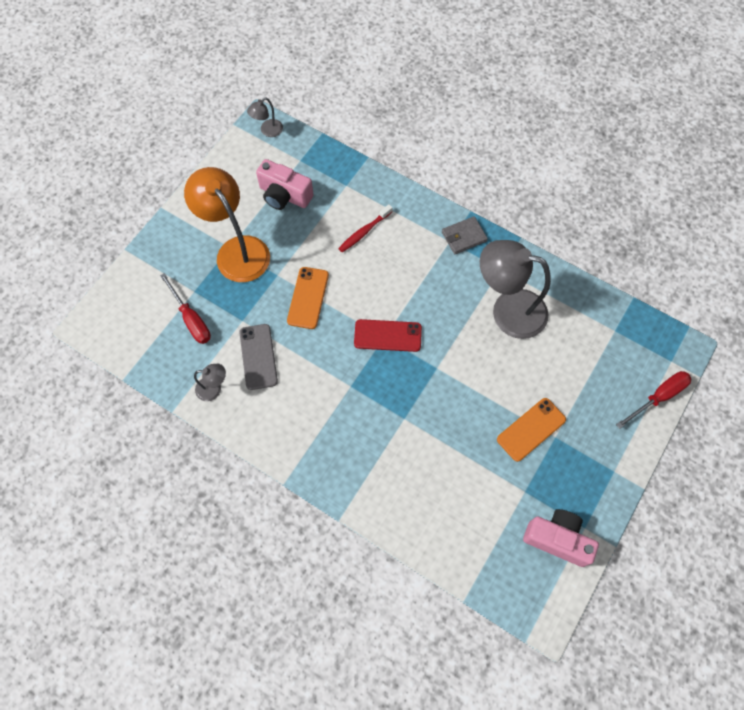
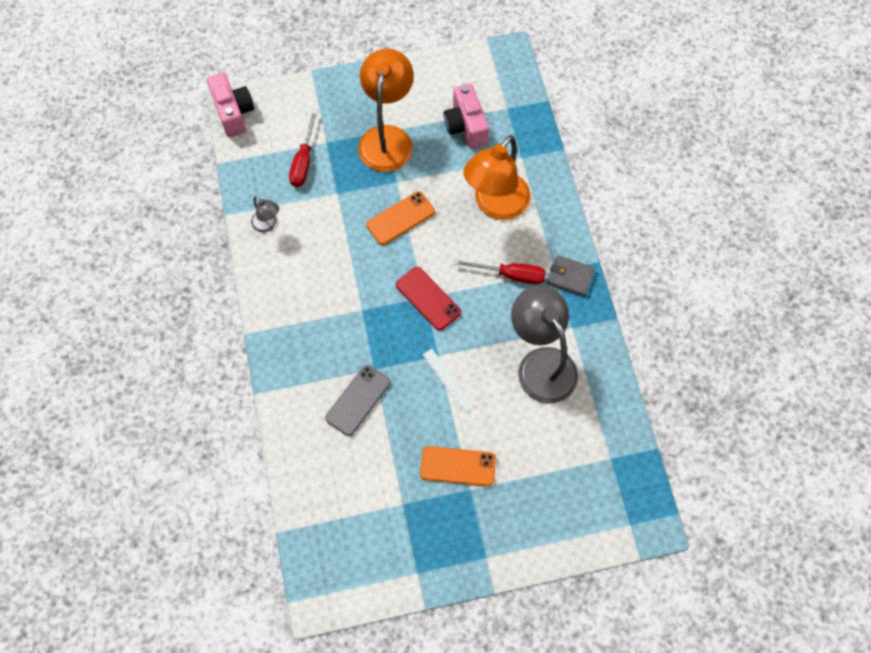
camera: 45 degrees right, 0 degrees up
grey phone [239,324,278,390] -> grey phone moved to [325,365,391,436]
grey lamp [247,98,283,137] -> none
red toothbrush [338,204,393,253] -> orange lamp [463,135,531,220]
pink camera [523,509,599,567] -> pink camera moved to [207,73,254,137]
red screwdriver [616,371,691,429] -> red screwdriver moved to [453,259,546,285]
none -> white ruler [423,349,474,413]

